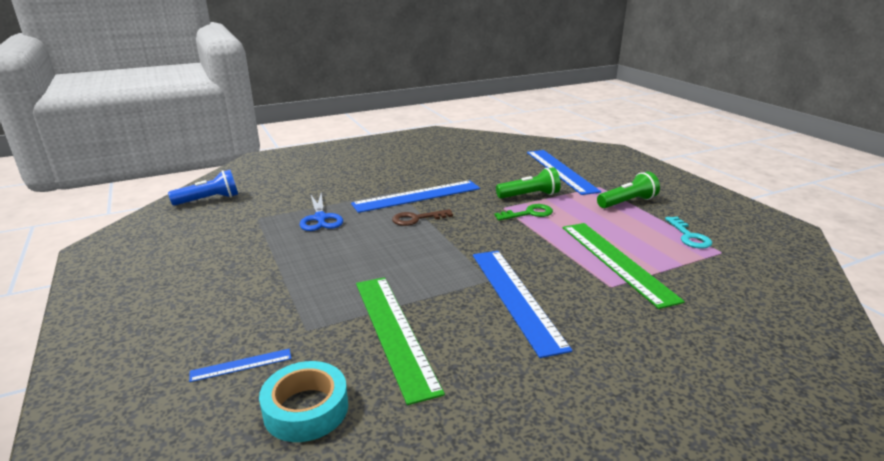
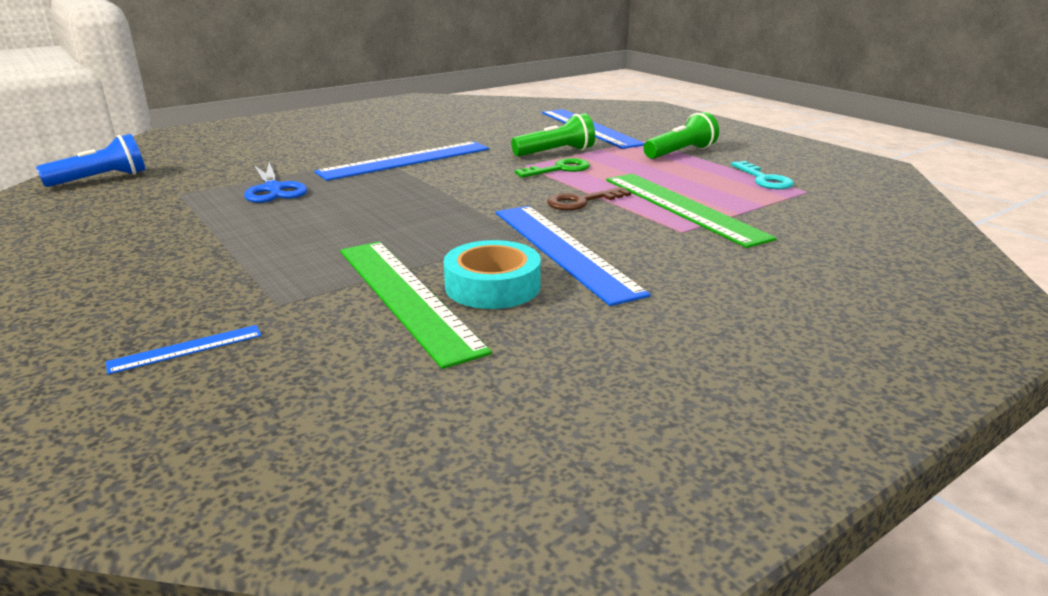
camera: 10 degrees left, 0 degrees up
turquoise tape [259,361,348,442] -> turquoise tape moved to [444,240,541,309]
brown key [392,209,453,226] -> brown key moved to [547,187,631,210]

